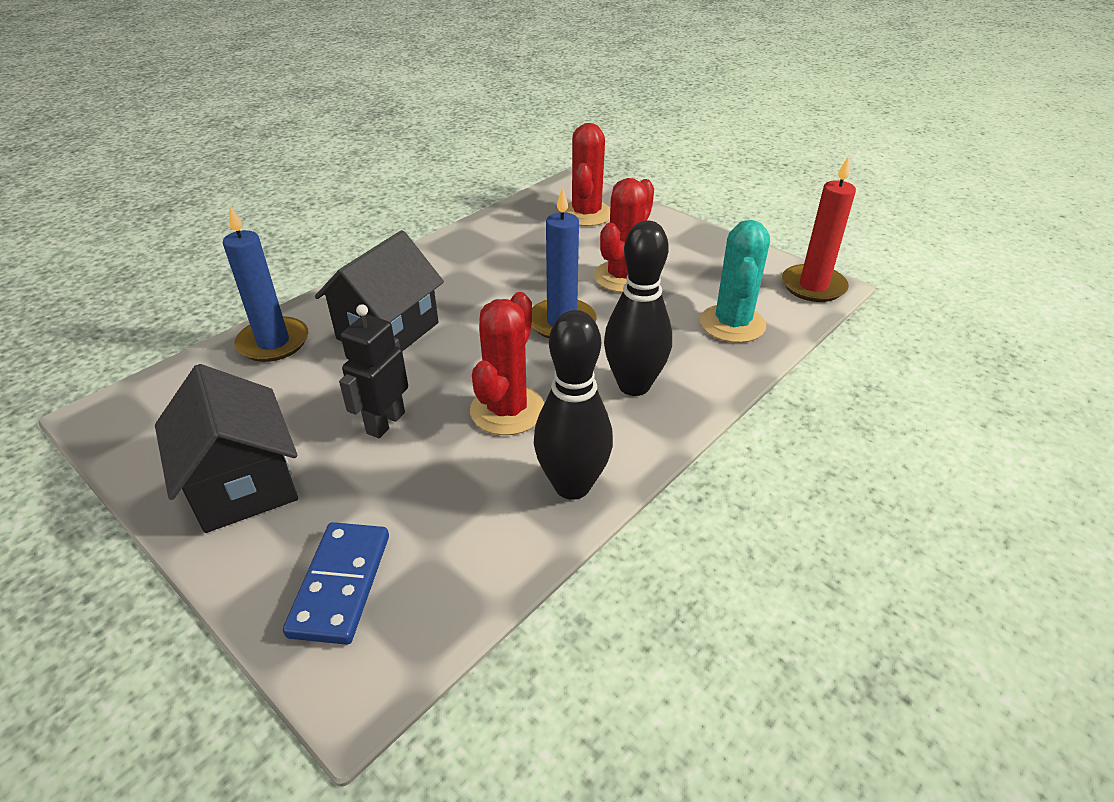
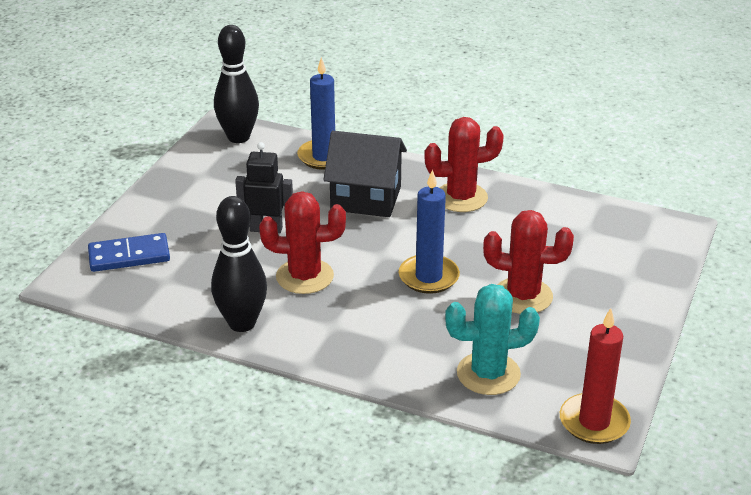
camera: 70 degrees right, 5 degrees down
black house [155,364,298,533] -> none
red cactus [565,123,610,226] -> red cactus moved to [424,117,504,212]
black bowling pin [604,221,672,396] -> black bowling pin moved to [214,25,259,143]

